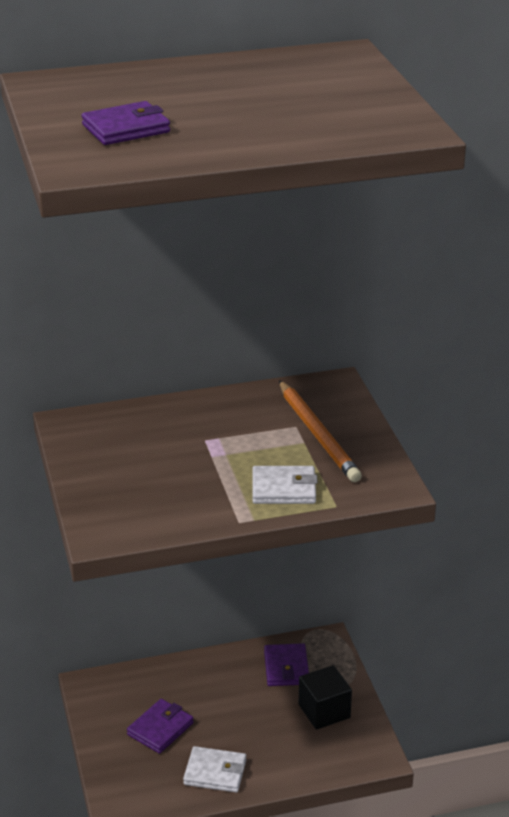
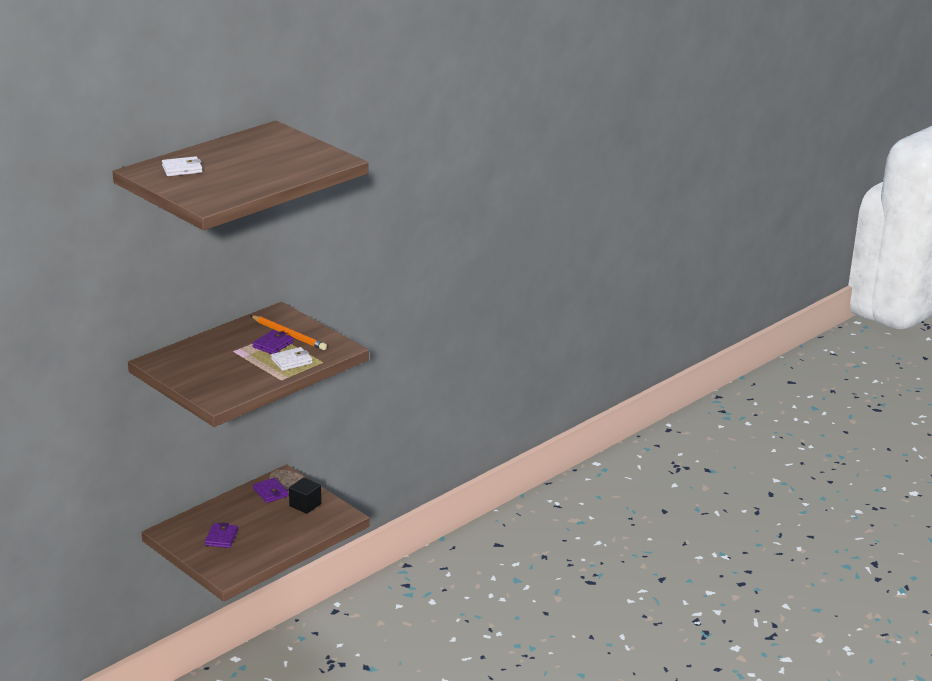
camera: 30 degrees left, 5 degrees down
purple wallet [81,101,170,145] -> purple wallet moved to [252,330,294,354]
white wallet [183,746,246,792] -> white wallet moved to [162,156,202,176]

